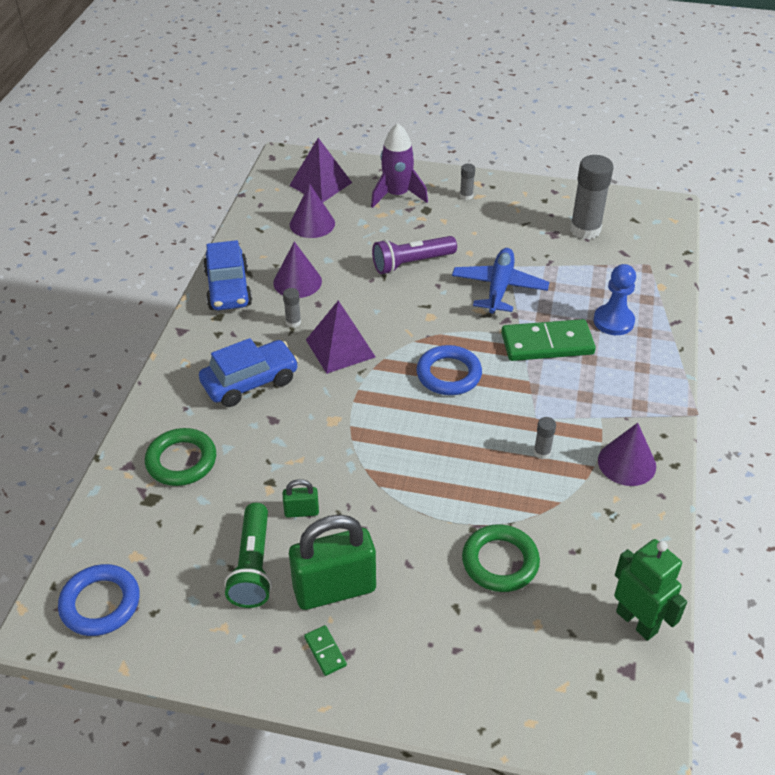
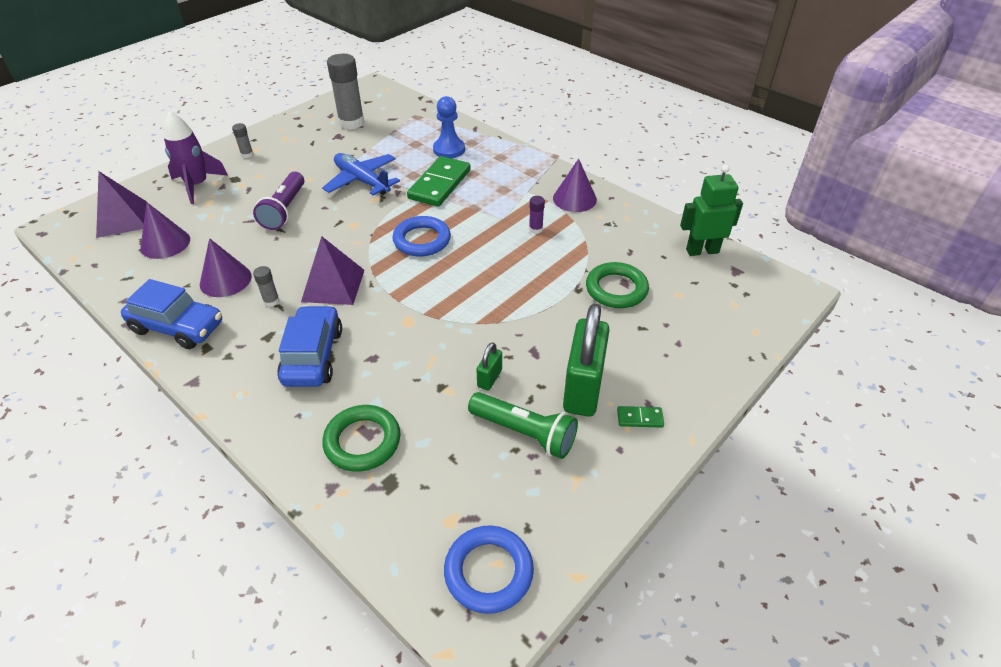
camera: 60 degrees left, 0 degrees up
grey glue stick [534,417,556,459] -> purple glue stick [529,196,545,234]

